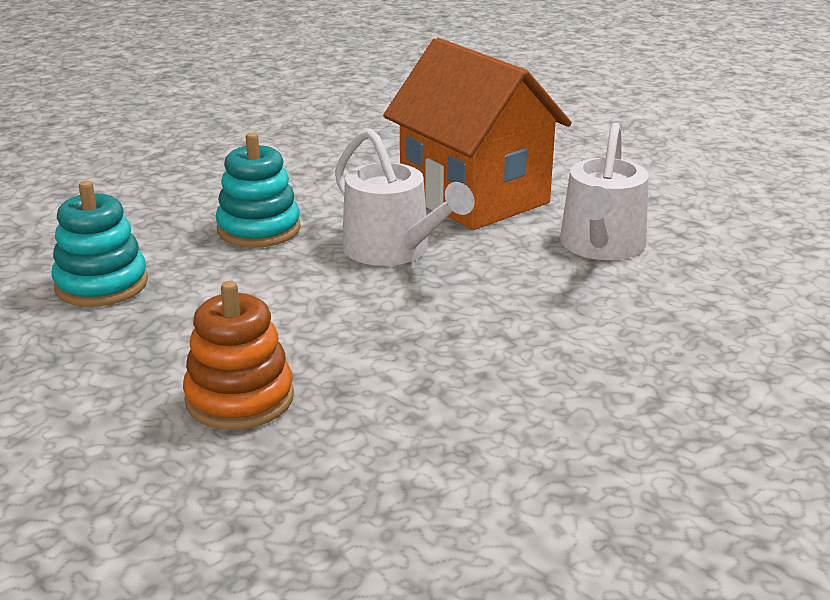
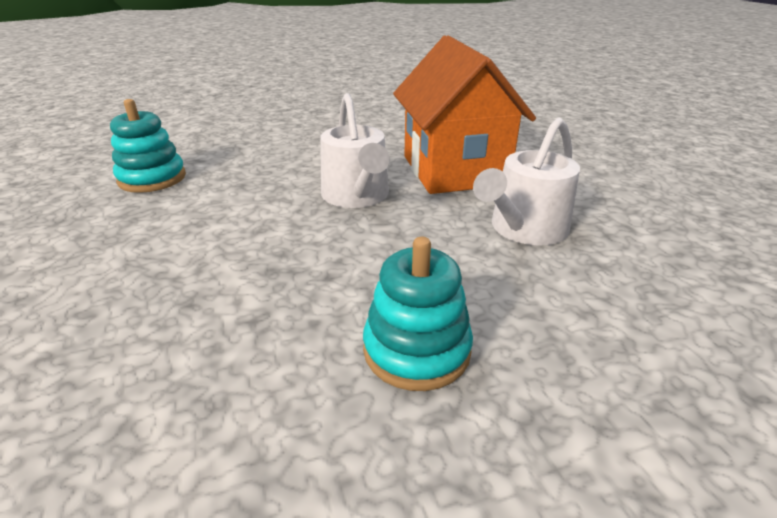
camera: 25 degrees right, 5 degrees up
orange stacking toy [183,281,294,430] -> none
turquoise stacking toy [216,132,301,248] -> turquoise stacking toy moved to [363,237,473,391]

